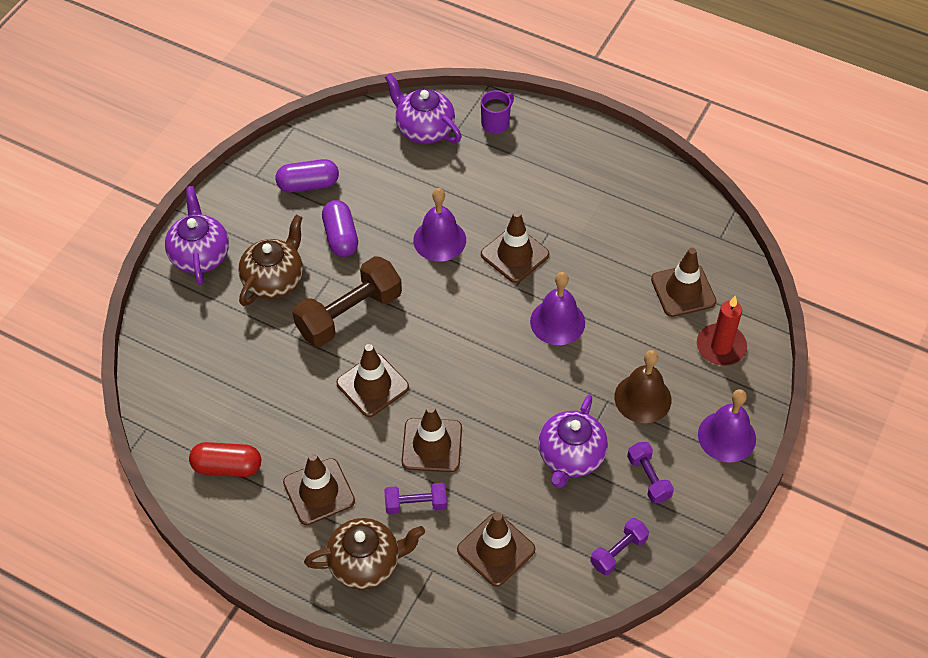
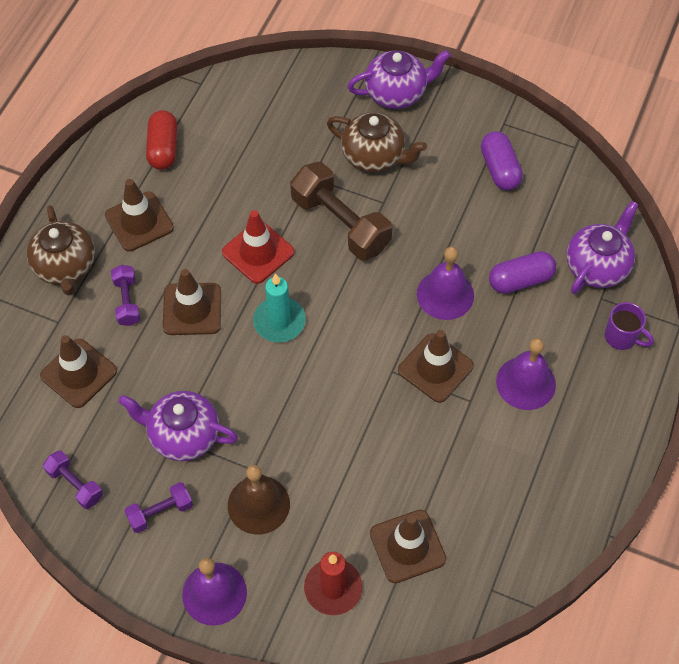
camera: 85 degrees right, 5 degrees up
purple capsule [322,200,358,257] -> purple capsule moved to [489,251,556,294]
brown traffic cone [336,344,409,417] -> red traffic cone [222,210,294,284]
purple bell [530,272,585,345] -> purple bell moved to [496,338,556,410]
none -> turquoise candle [253,273,306,342]

